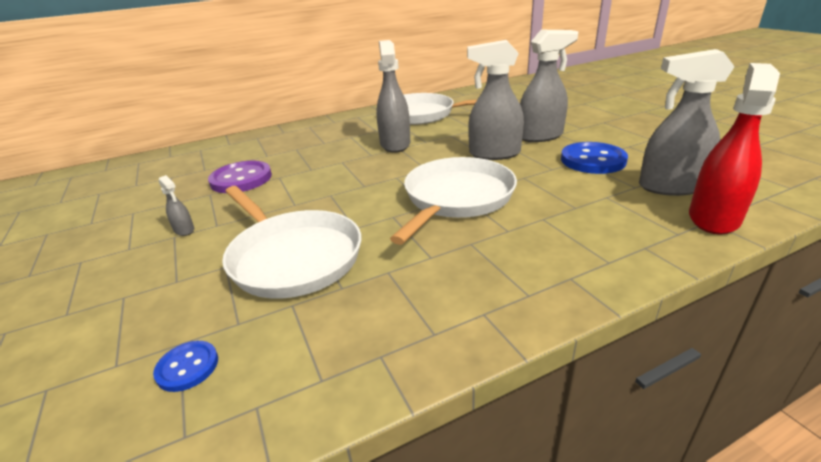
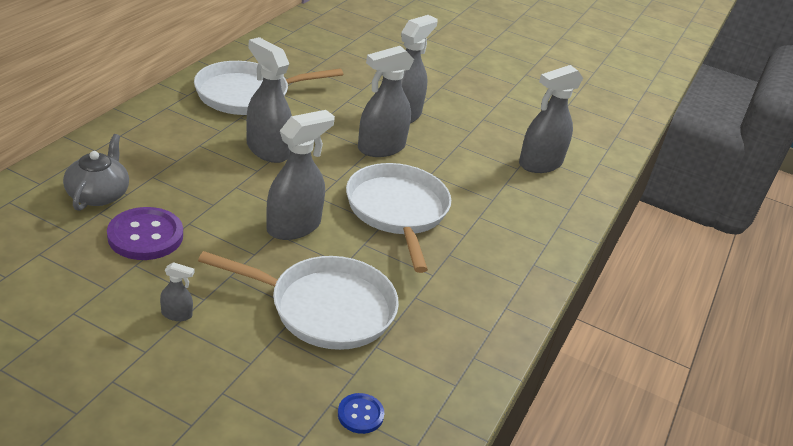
camera: 45 degrees left, 5 degrees up
blue button [561,142,628,174] -> none
red spray bottle [689,63,780,235] -> none
none -> grey teapot [63,134,129,211]
none -> grey spray bottle [266,110,335,240]

